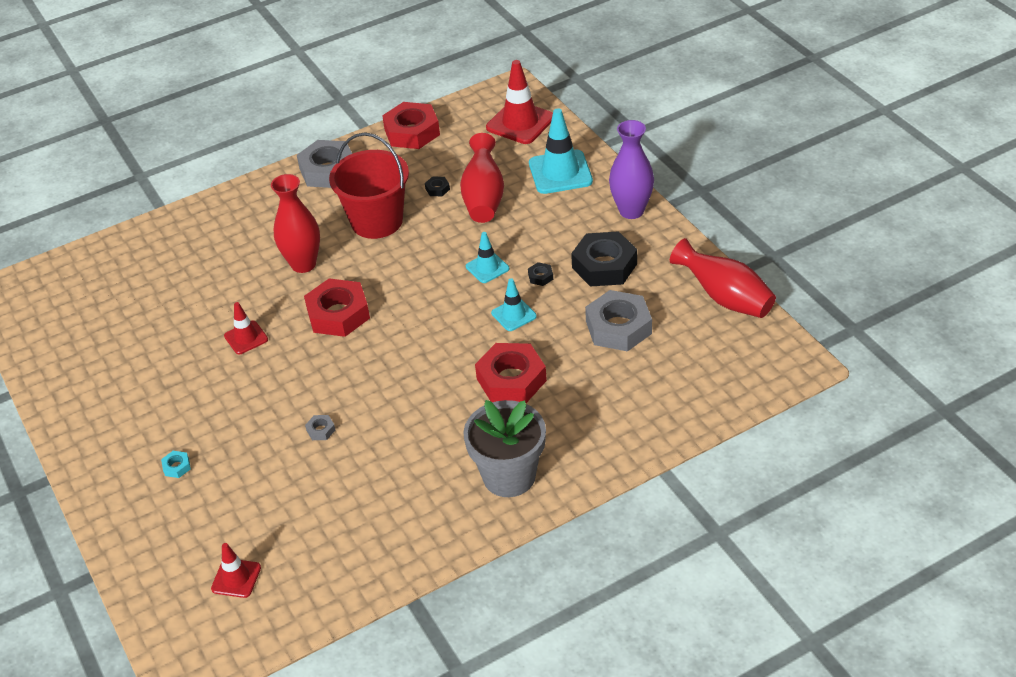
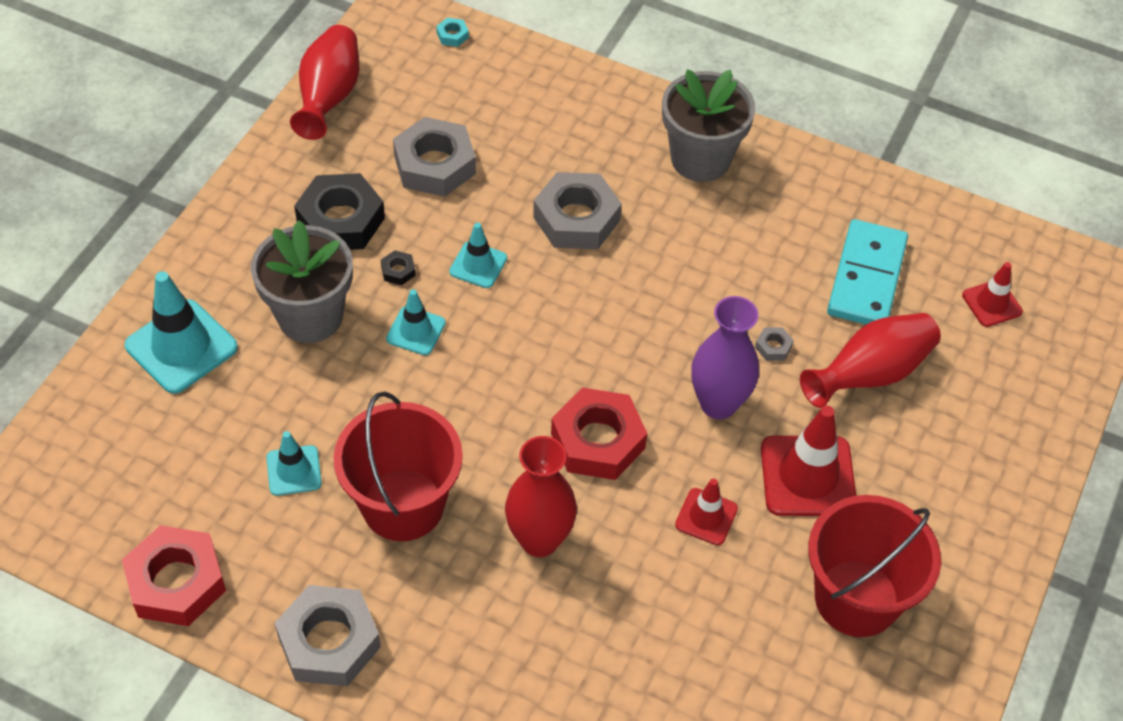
camera: 130 degrees left, 10 degrees up
turquoise nut [161,451,191,478] -> turquoise nut moved to [436,18,469,47]
black nut [425,177,450,196] -> turquoise traffic cone [266,431,322,496]
red vase [460,133,504,223] -> red vase moved to [800,313,941,408]
red nut [475,343,547,403] -> grey nut [533,172,622,249]
red traffic cone [486,60,553,144] -> red traffic cone moved to [761,406,856,516]
purple vase [609,120,654,219] -> purple vase moved to [691,296,759,419]
none -> grey flower pot [251,220,353,343]
none -> red bucket [808,495,941,637]
none -> turquoise domino [827,219,908,324]

